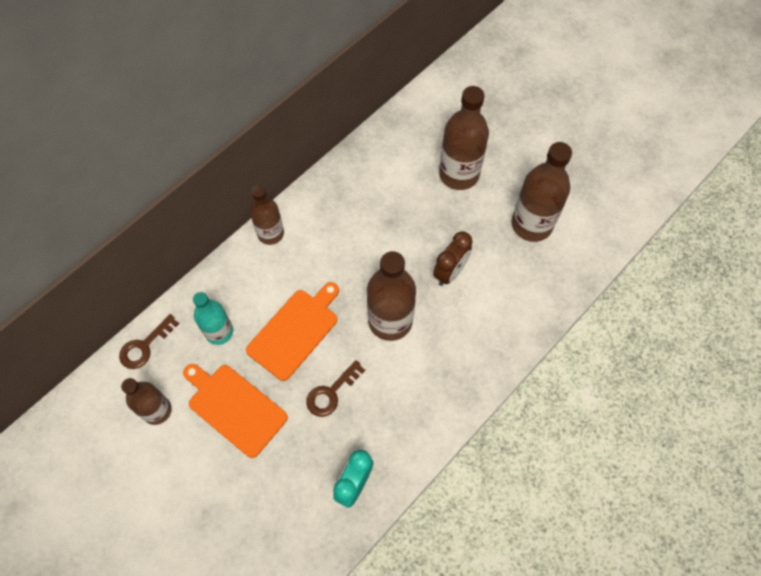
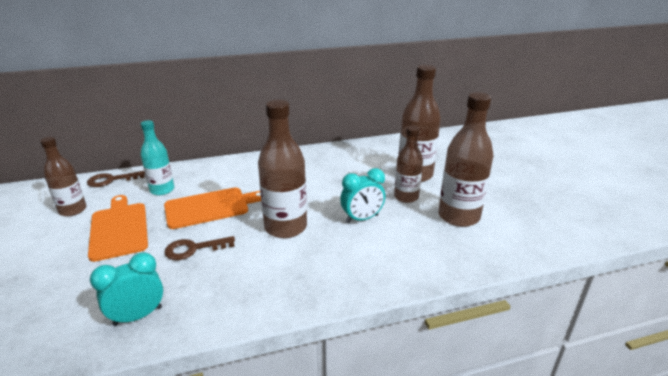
camera: 30 degrees right, 35 degrees down
brown bottle [250,185,284,245] -> brown bottle moved to [394,126,423,203]
brown clock [433,232,473,286] -> turquoise clock [340,168,385,223]

